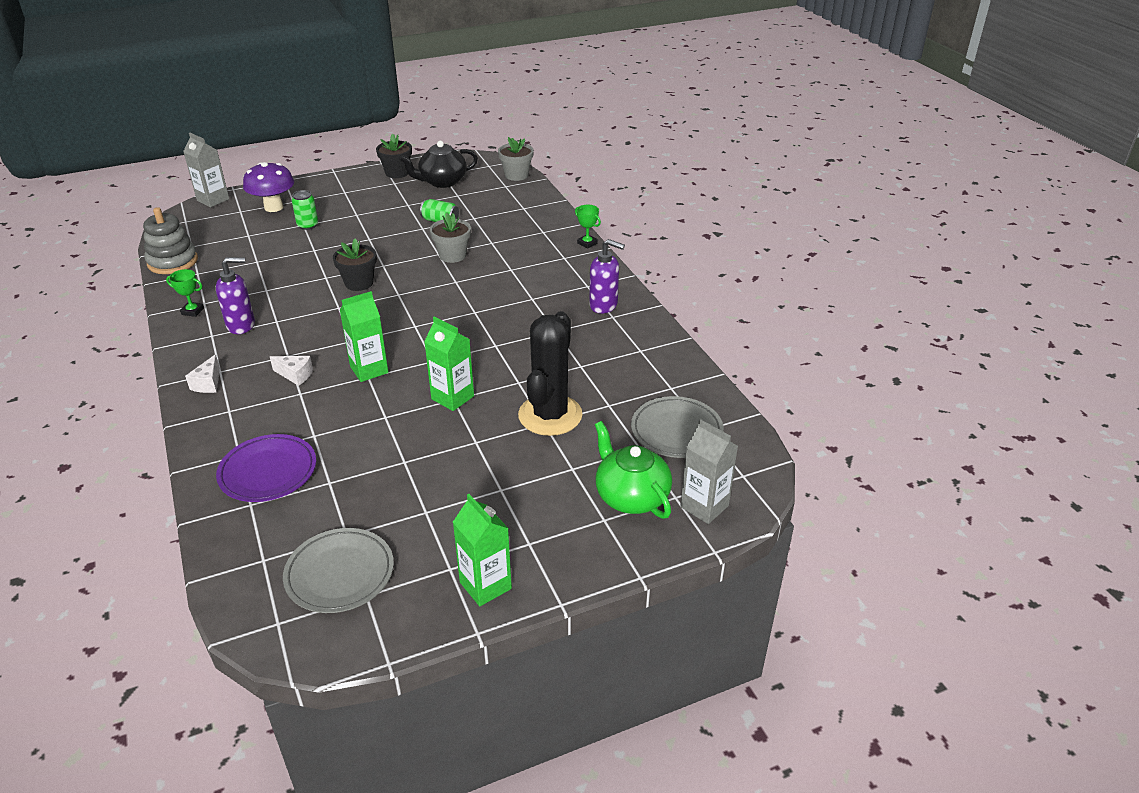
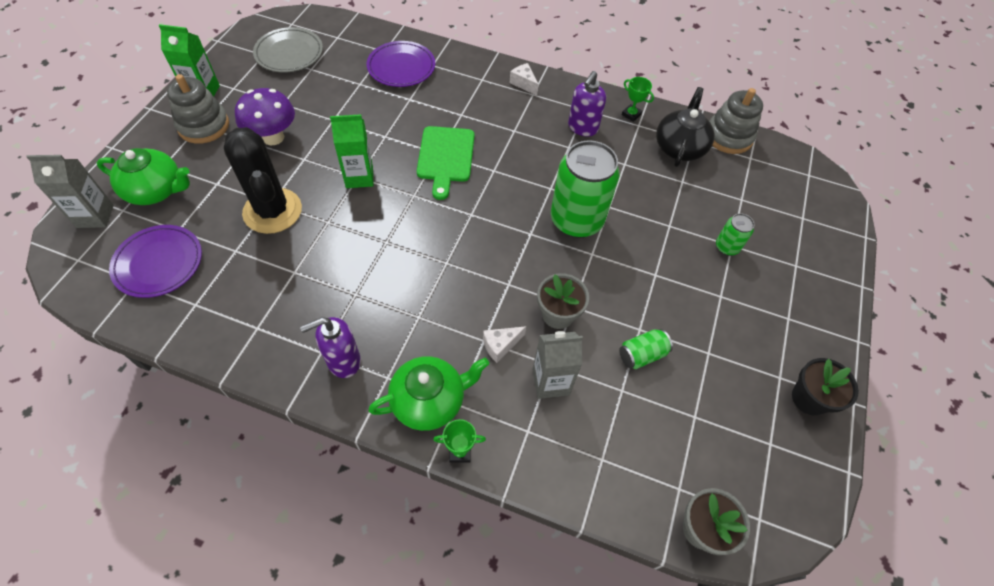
camera: 130 degrees right, 20 degrees up
green trophy [166,269,204,317] -> green trophy turned 75 degrees clockwise [622,77,654,122]
grey carton [183,133,229,207] -> grey carton moved to [532,331,583,399]
purple mushroom [243,162,294,212] -> purple mushroom moved to [235,88,295,145]
white cheese [270,356,313,386] -> white cheese moved to [483,326,526,363]
black flower pot [333,238,377,291] -> green can [551,140,620,238]
green carton [340,291,388,382] -> green cutting board [417,126,475,200]
black teapot [399,141,478,188] -> black teapot moved to [656,87,714,167]
grey plate [631,396,724,458] -> purple plate [109,225,202,298]
none -> grey stacking toy [167,74,229,144]
none -> green teapot [368,356,489,431]

